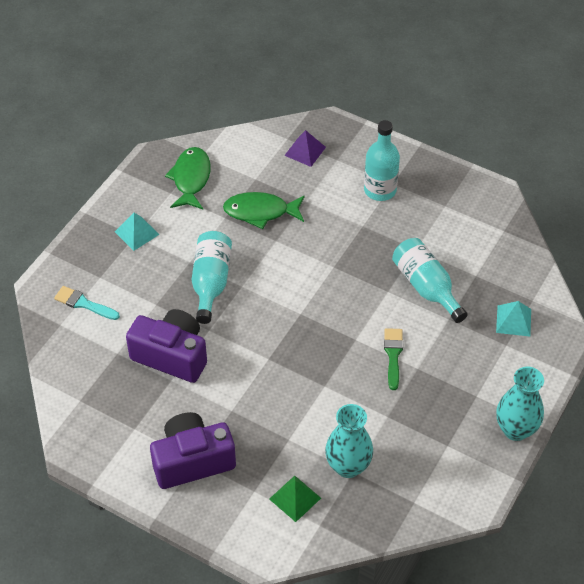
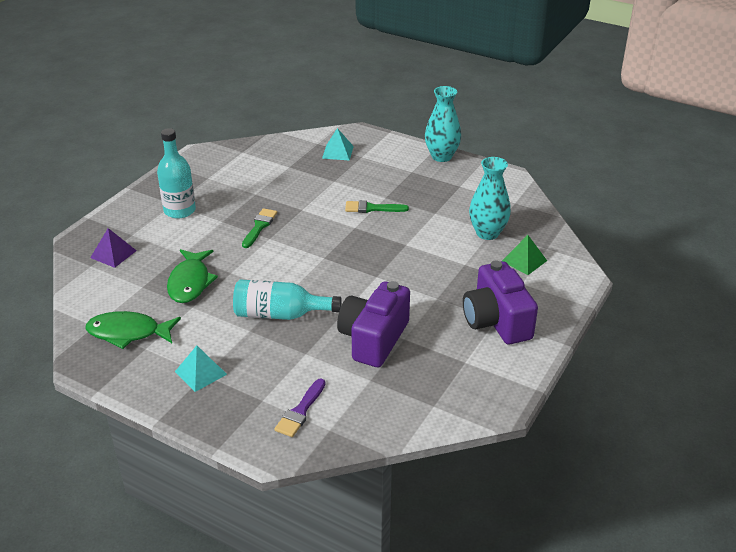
camera: 90 degrees left, 15 degrees down
turquoise brush [54,286,120,320] -> purple brush [274,379,325,437]
turquoise bottle [392,238,468,323] -> none
none -> green brush [242,208,277,248]

